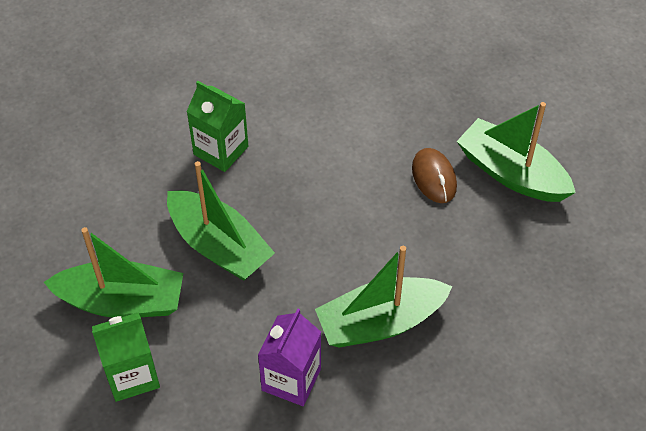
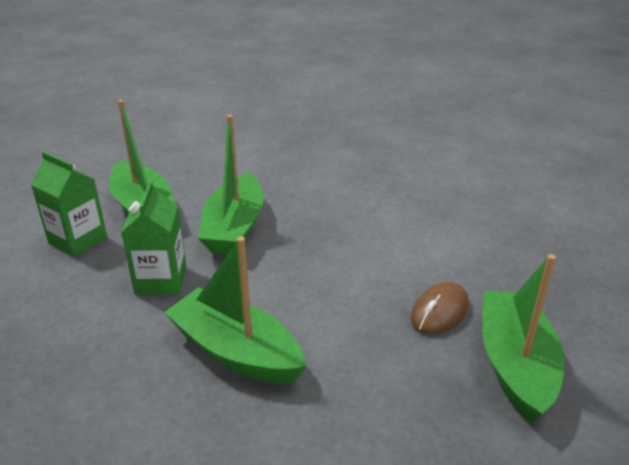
camera: 55 degrees right, 20 degrees down
green carton [187,81,248,172] -> green carton moved to [121,181,187,295]
purple carton [258,308,321,406] -> none

